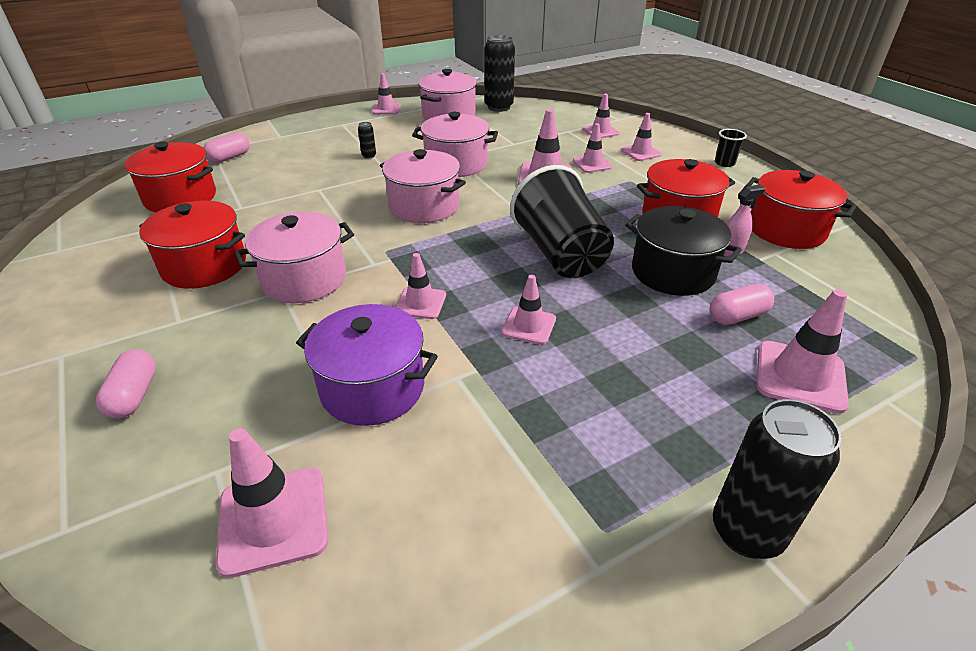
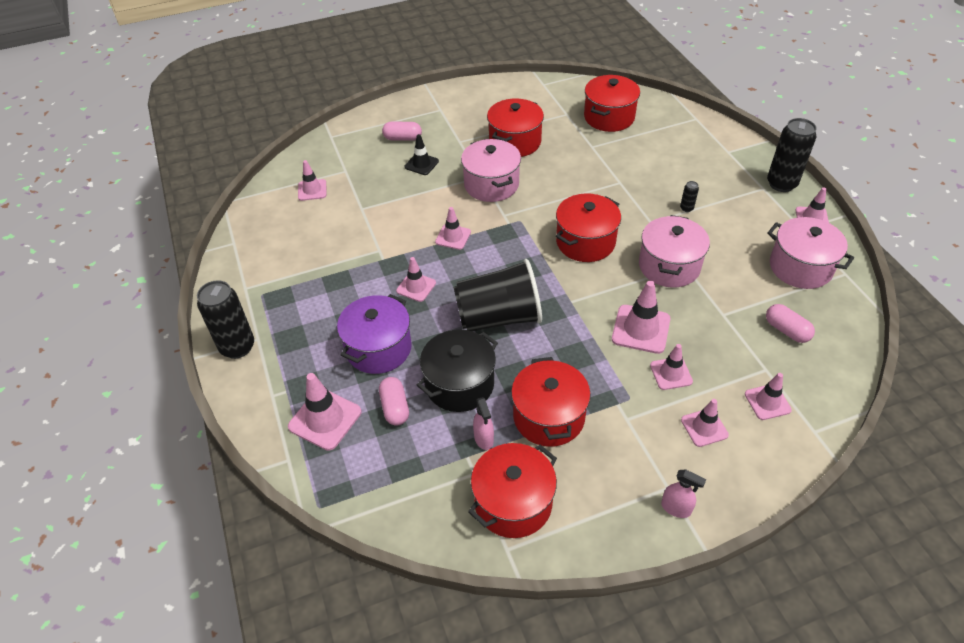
camera: 100 degrees right, 10 degrees up
pink capsule [203,132,250,163] -> pink capsule moved to [766,304,815,343]
pink traffic cone [216,428,328,578] -> pink traffic cone [298,160,326,201], size x0.64
purple pot [296,304,438,426] -> purple pot moved to [337,294,412,374]
pink pot [380,149,466,223] -> red pot [556,193,621,262]
black can [484,35,515,112] -> black can moved to [767,118,817,192]
black cup [715,129,747,167] -> pink spray bottle [661,469,706,518]
none -> black traffic cone [405,134,439,175]

